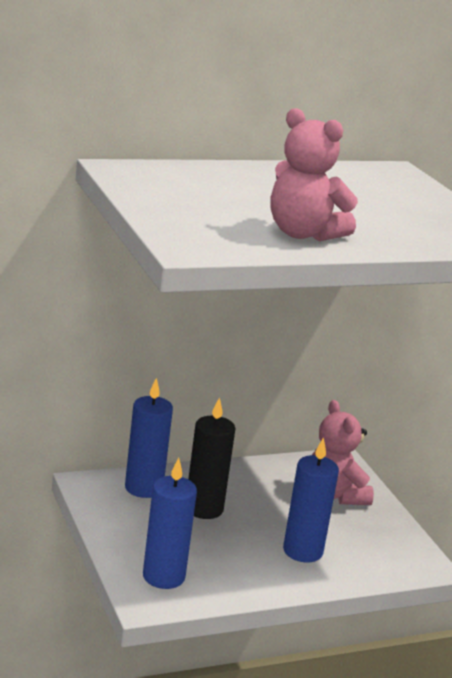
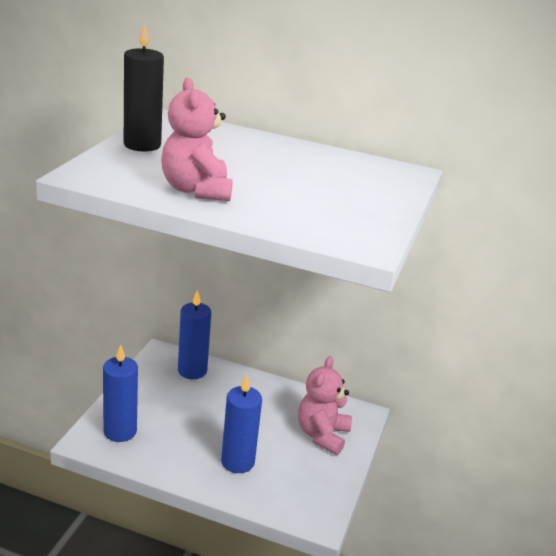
camera: 40 degrees right, 5 degrees up
black candle [188,397,236,519] -> black candle moved to [124,23,164,151]

